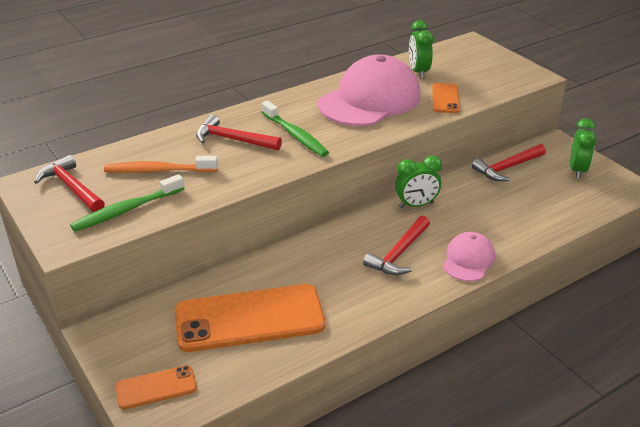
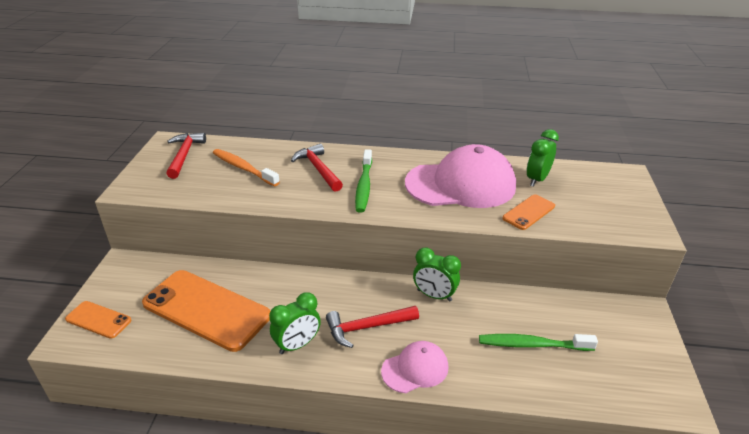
camera: 40 degrees right, 0 degrees up
green toothbrush [70,174,185,232] -> green toothbrush moved to [479,334,598,351]
red hammer [472,144,546,181] -> none
green clock [570,118,596,179] -> green clock moved to [269,292,321,354]

